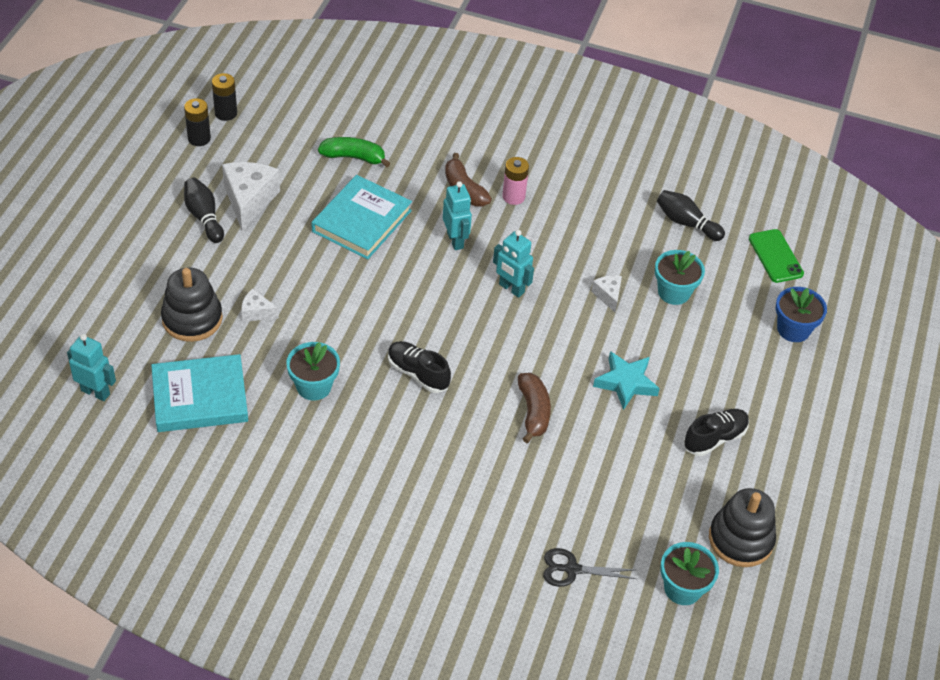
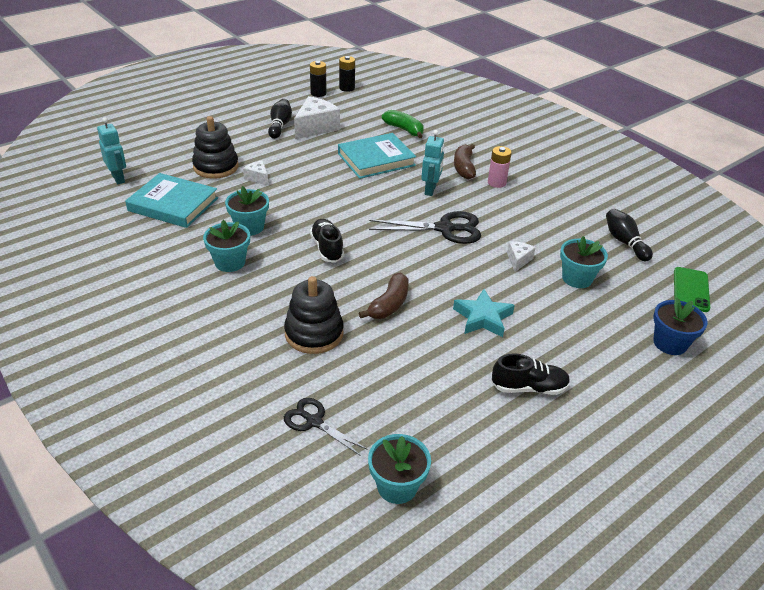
camera: 35 degrees right, 10 degrees down
turquoise robot [493,230,534,298] -> black scissors [369,211,481,244]
black stacking toy [709,488,776,567] -> black stacking toy moved to [284,276,344,354]
none -> turquoise flower pot [203,220,250,272]

